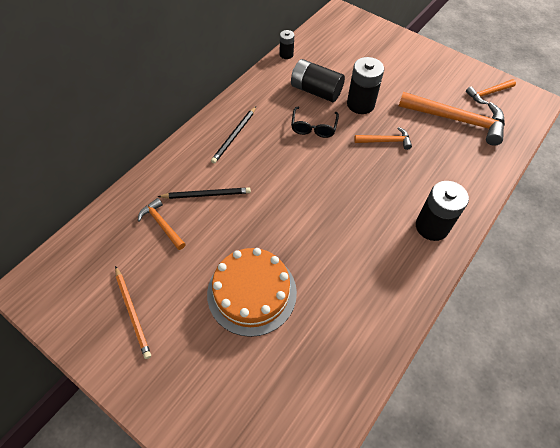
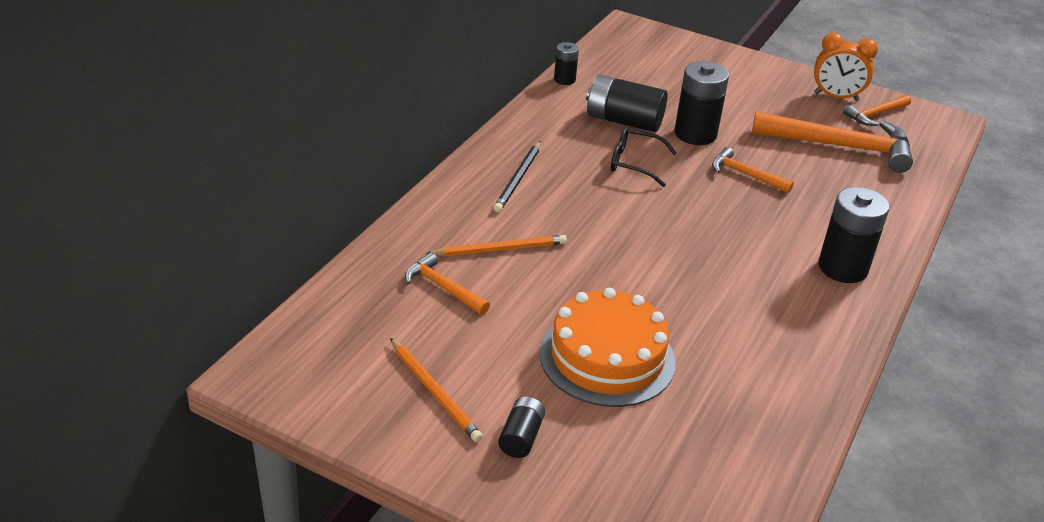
camera: 10 degrees left, 20 degrees down
black pencil [157,187,251,199] -> orange pencil [426,235,567,256]
black glasses [291,107,339,138] -> black glasses turned 105 degrees clockwise [611,126,676,187]
orange hammer [354,127,412,150] -> orange hammer turned 135 degrees counterclockwise [712,147,794,193]
none -> black battery [498,396,545,458]
none -> orange clock [814,33,878,101]

